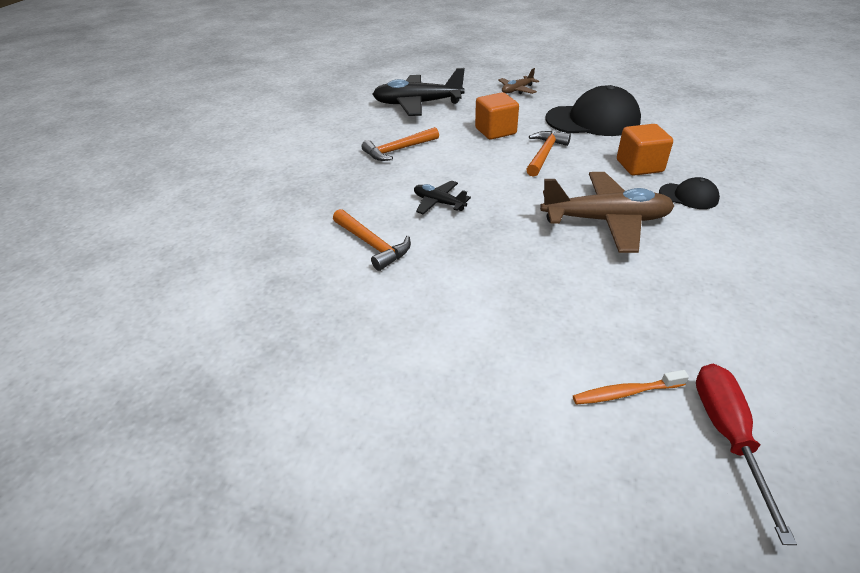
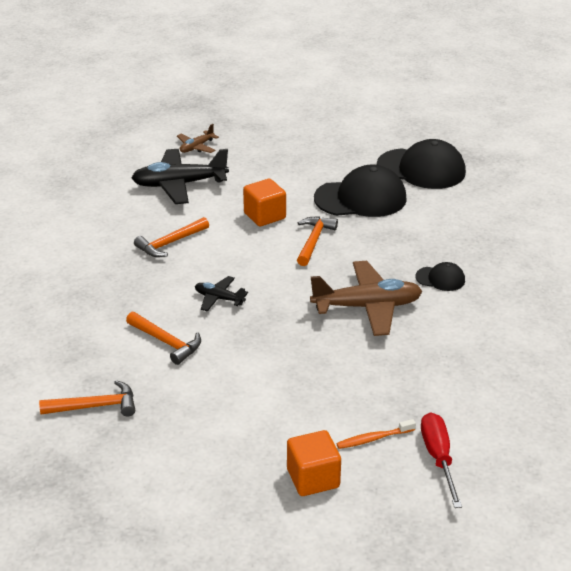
camera: 10 degrees left, 5 degrees down
brown plane [498,68,539,94] -> brown plane moved to [177,124,219,153]
orange cube [617,124,673,176] -> orange cube moved to [287,430,341,496]
none -> orange hammer [39,380,135,416]
none -> black cap [377,139,466,189]

